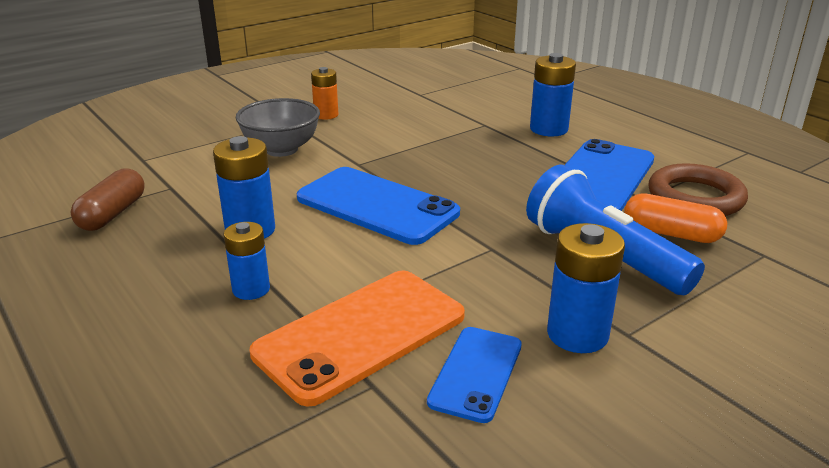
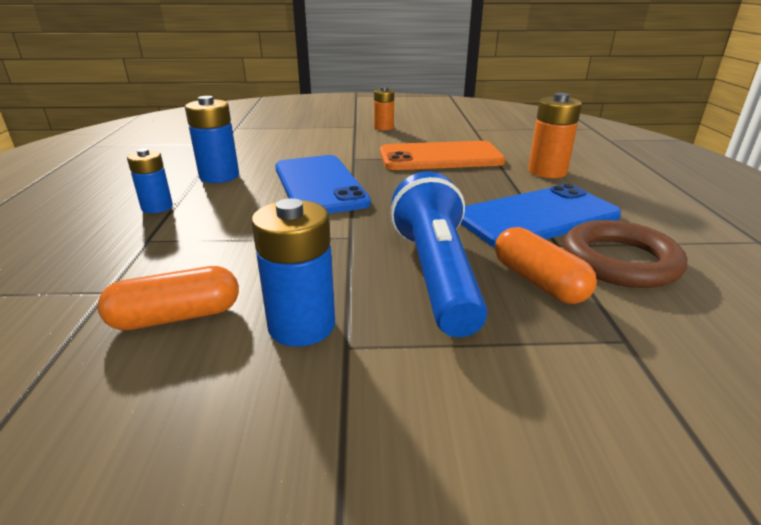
camera: 35 degrees right, 0 degrees up
brown capsule [71,169,145,231] -> none
grey bowl [236,98,320,157] -> none
orange phone [250,270,465,407] -> orange phone moved to [380,141,506,170]
blue phone [427,327,522,423] -> orange capsule [98,266,239,330]
blue battery [530,53,576,136] -> orange battery [528,93,582,178]

